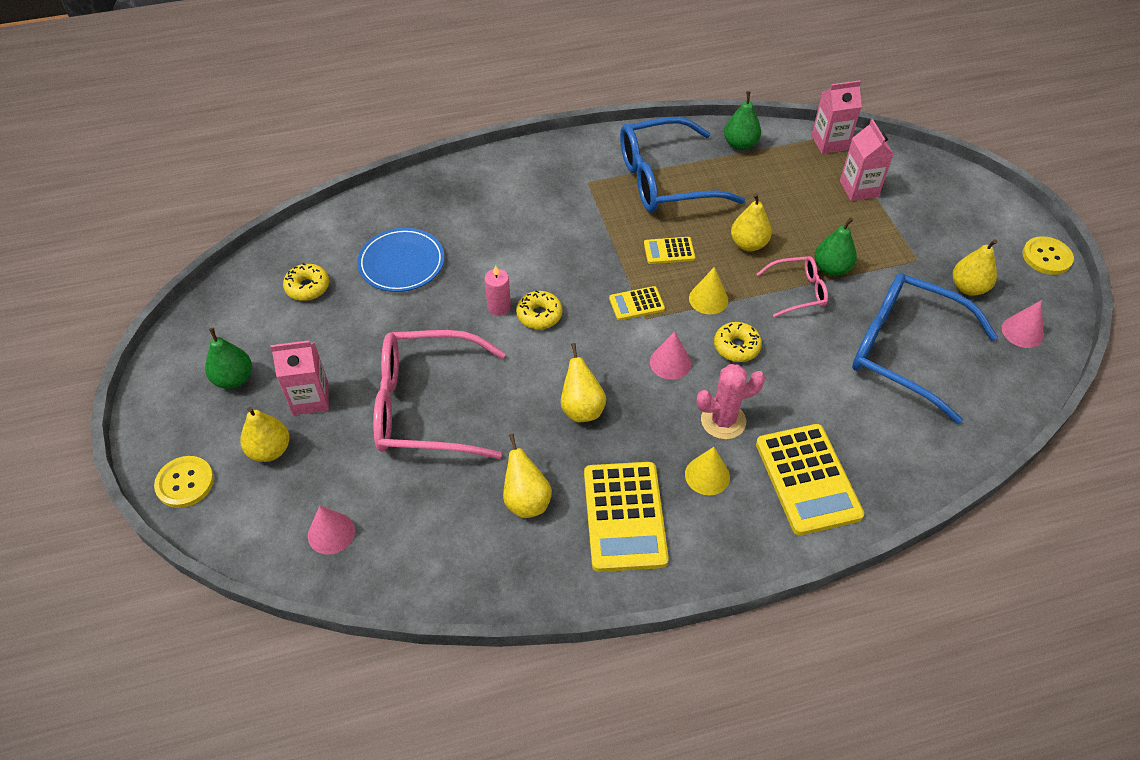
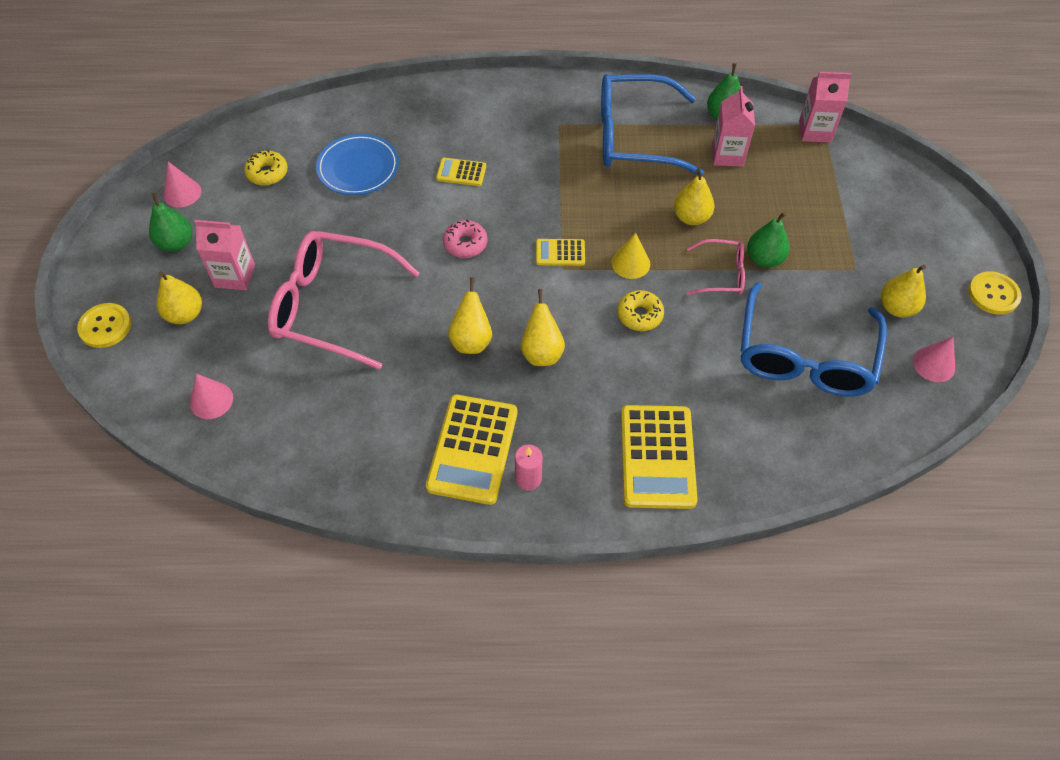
camera: 15 degrees right, 5 degrees up
pink candle [485,265,511,316] -> pink candle moved to [515,445,543,490]
yellow pear [503,434,552,518] -> yellow pear moved to [521,289,565,366]
yellow donut [516,290,563,329] -> pink donut [443,220,487,258]
yellow calculator [644,237,695,264] -> yellow calculator moved to [436,158,486,186]
pink cone [650,332,691,380] -> pink cone moved to [164,162,201,208]
yellow cone [685,447,730,495] -> none
pink cactus [696,364,765,439] -> none
pink carton [840,119,893,201] -> pink carton moved to [712,86,755,167]
blue glasses [852,273,998,424] -> blue glasses turned 120 degrees counterclockwise [741,282,887,397]

